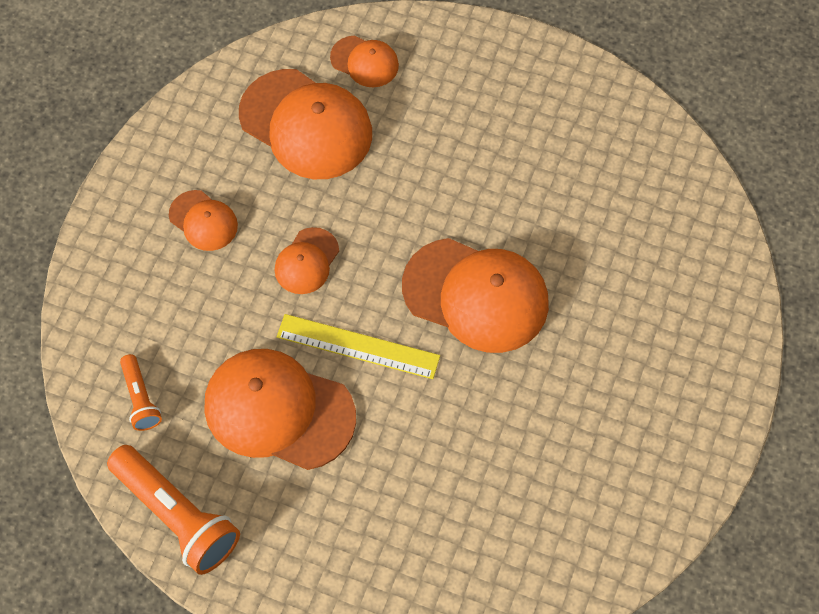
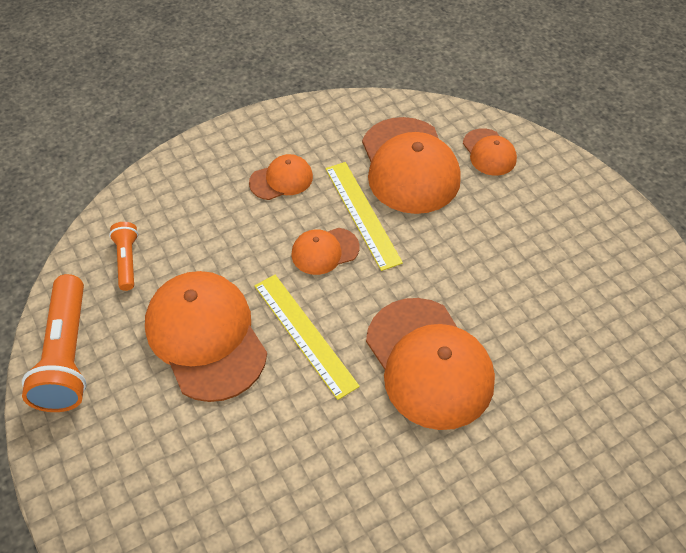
camera: 40 degrees right, 10 degrees down
orange flashlight [120,354,162,431] -> orange flashlight turned 150 degrees clockwise [109,222,138,291]
orange cap [169,190,238,251] -> orange cap turned 105 degrees counterclockwise [249,154,313,200]
none -> yellow ruler [325,162,403,271]

